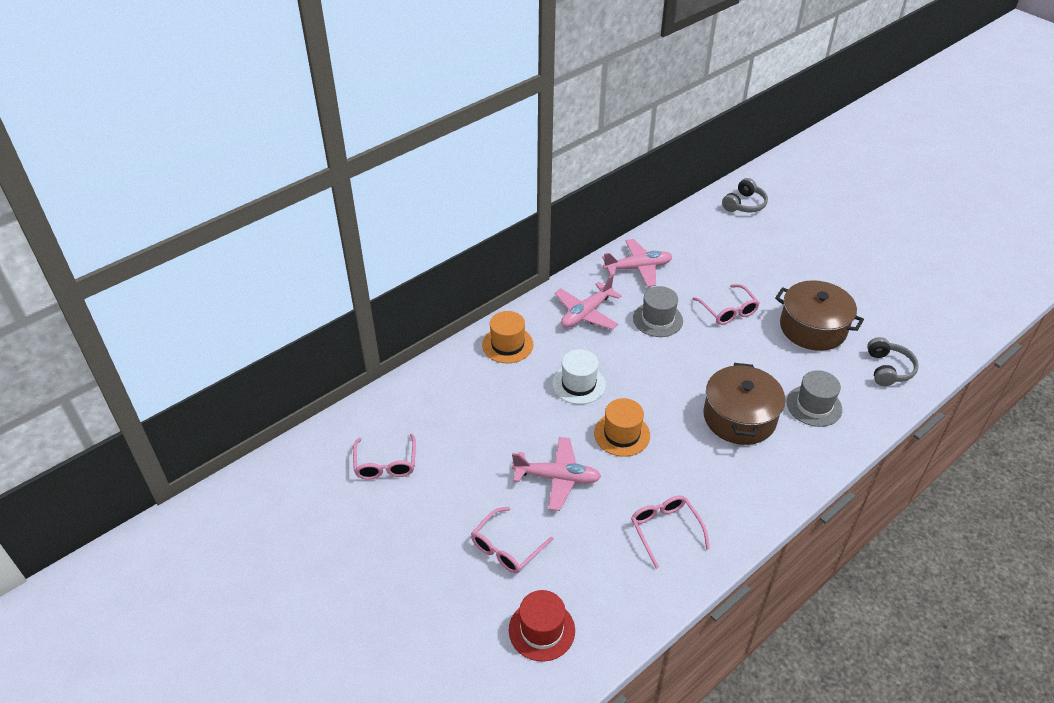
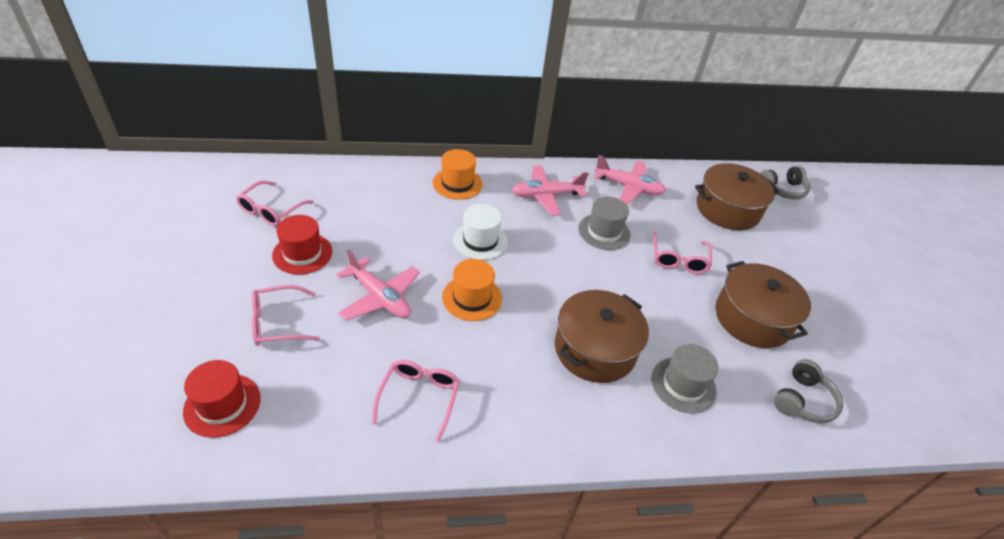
camera: 30 degrees right, 0 degrees up
none -> red hat [272,215,332,274]
none -> brown pot [695,163,779,230]

